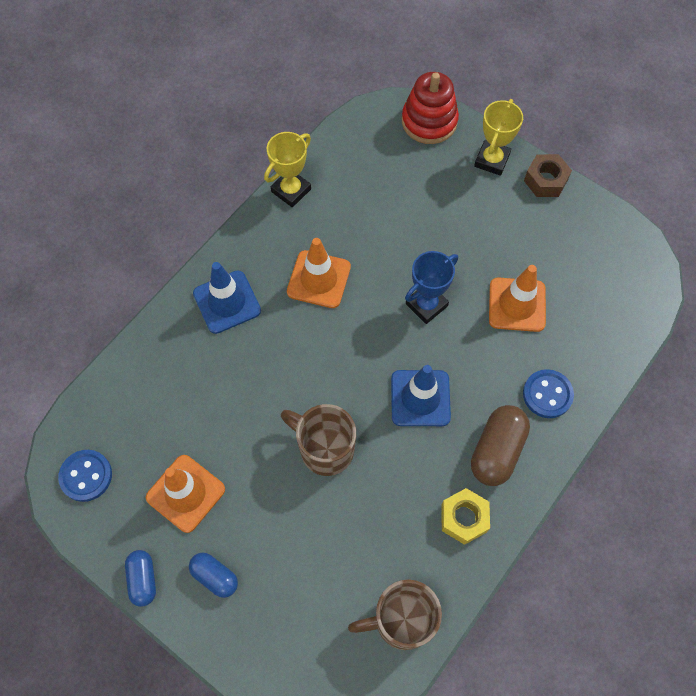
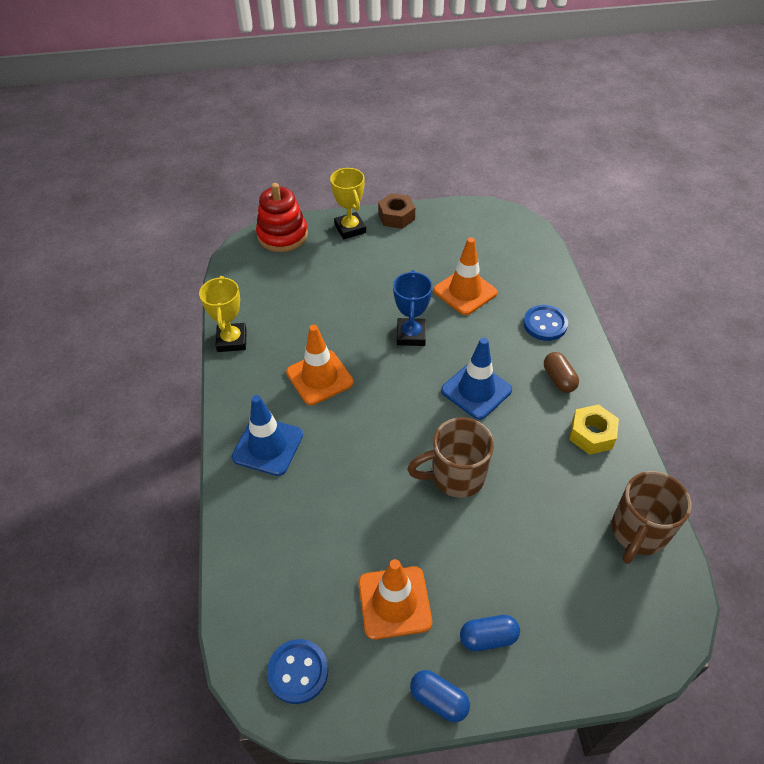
camera: 45 degrees left, 15 degrees down
brown capsule [471,405,530,486] -> brown capsule [544,352,579,393], size x0.61

